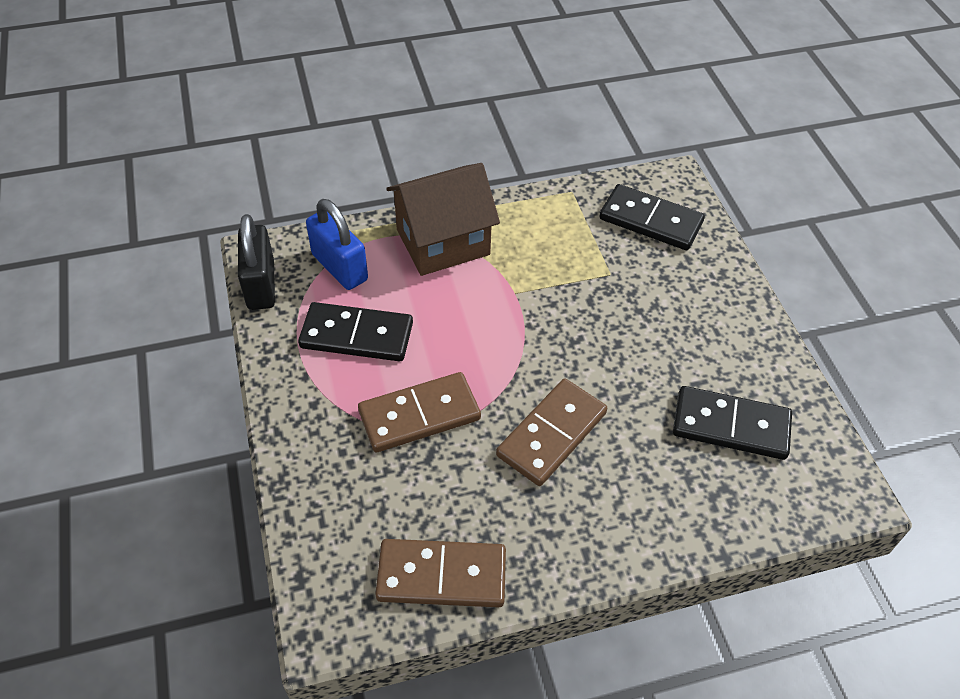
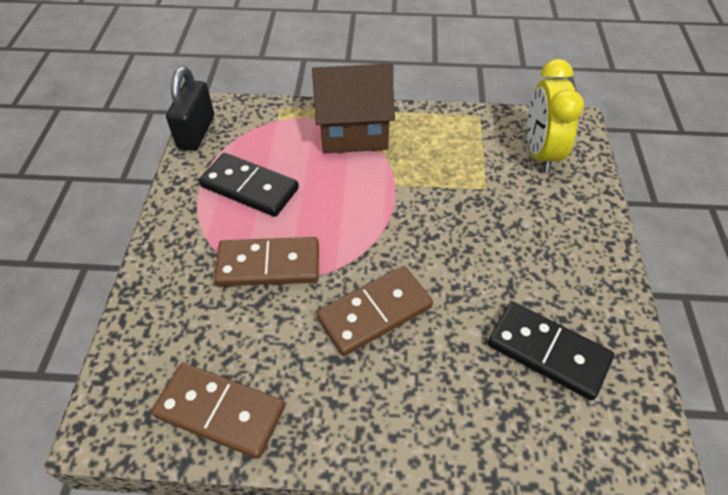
camera: 20 degrees right, 0 degrees up
blue padlock [306,199,368,290] -> none
black domino [599,184,705,250] -> yellow clock [528,59,584,173]

